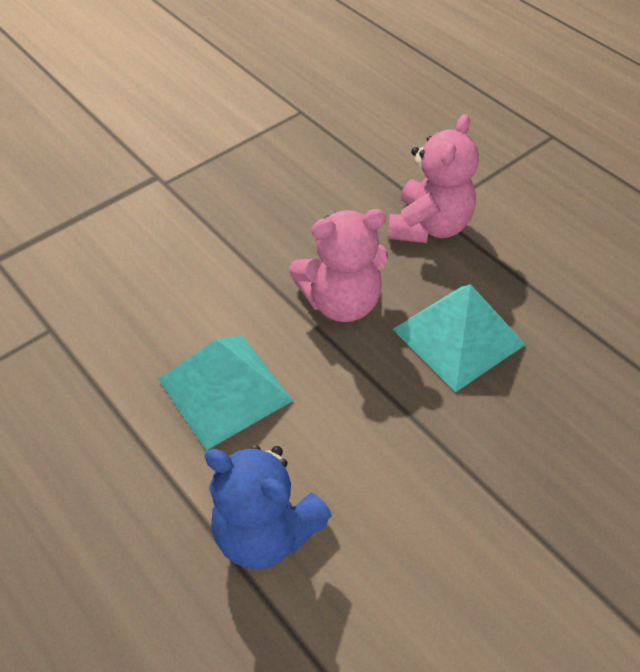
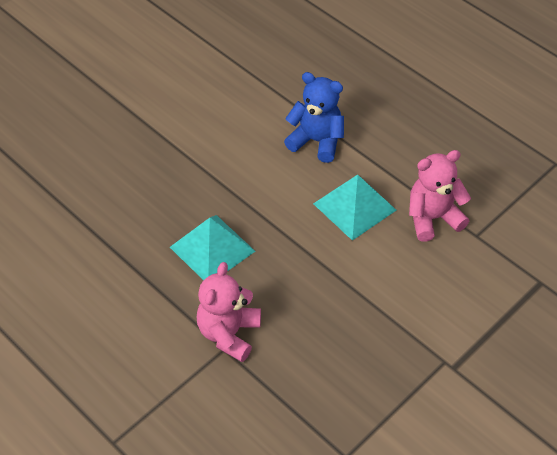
camera: 175 degrees right, 0 degrees up
pink teddy bear [289,209,388,322] -> pink teddy bear moved to [409,150,471,242]

